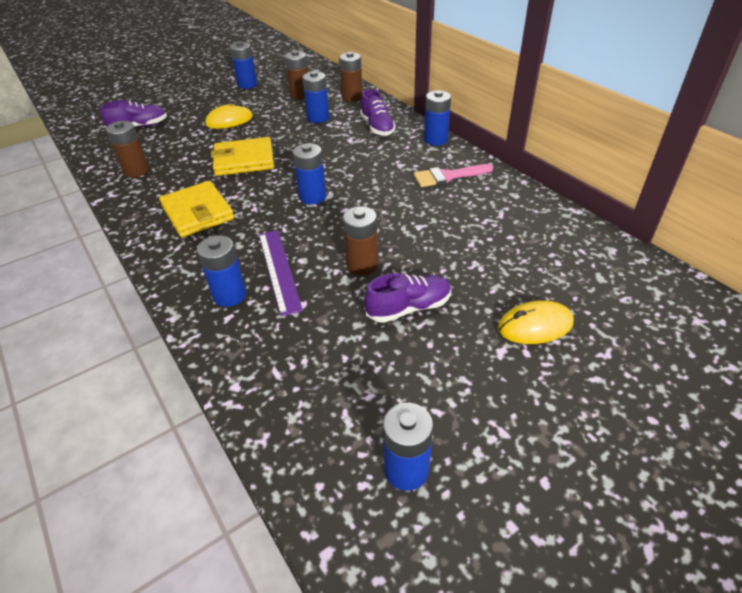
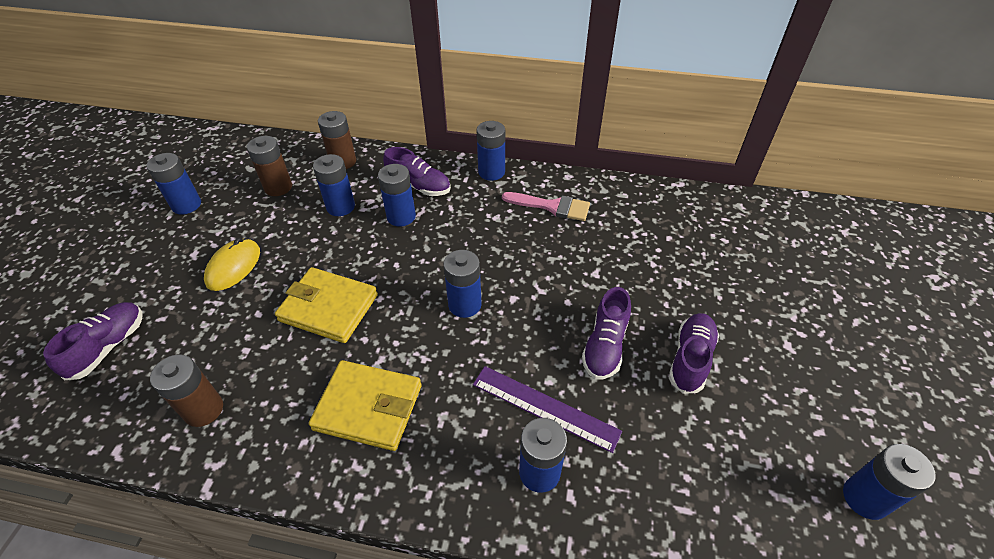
camera: 45 degrees left, 5 degrees up
yellow wallet [211,137,274,176] -> yellow wallet turned 75 degrees clockwise [275,267,378,343]
brown battery [343,206,378,276] -> purple shoe [582,287,631,379]
pink brush [413,164,493,187] -> pink brush turned 105 degrees counterclockwise [502,192,590,221]
yellow mouse [498,300,574,344] -> none
none -> blue battery [378,164,416,227]

